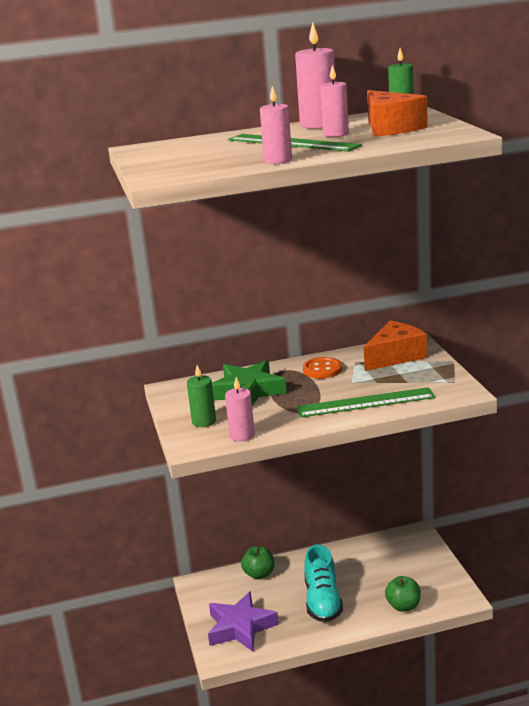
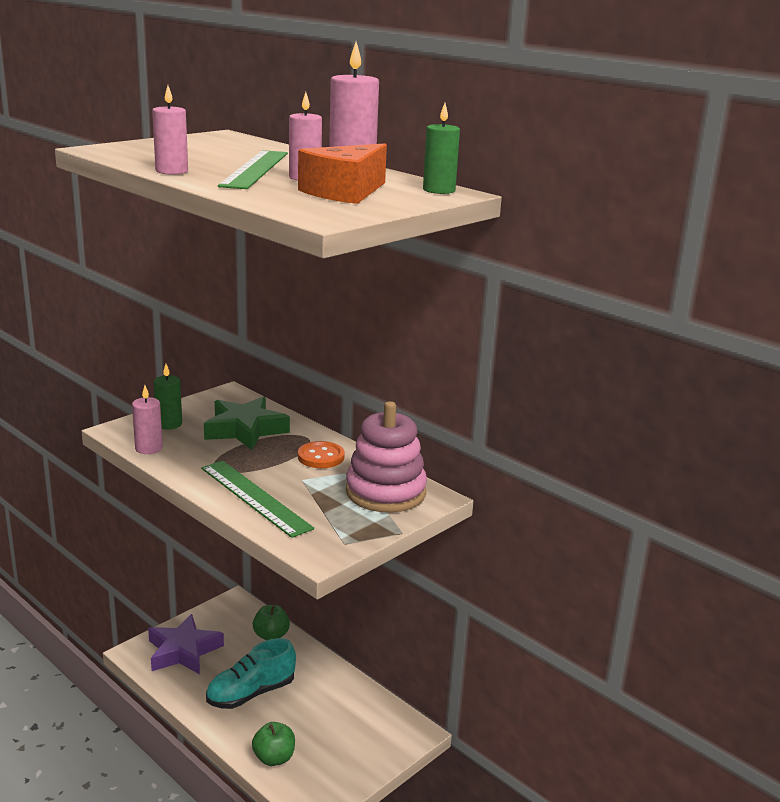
camera: 55 degrees right, 0 degrees up
orange cheese [364,321,427,371] -> pink stacking toy [346,401,427,513]

